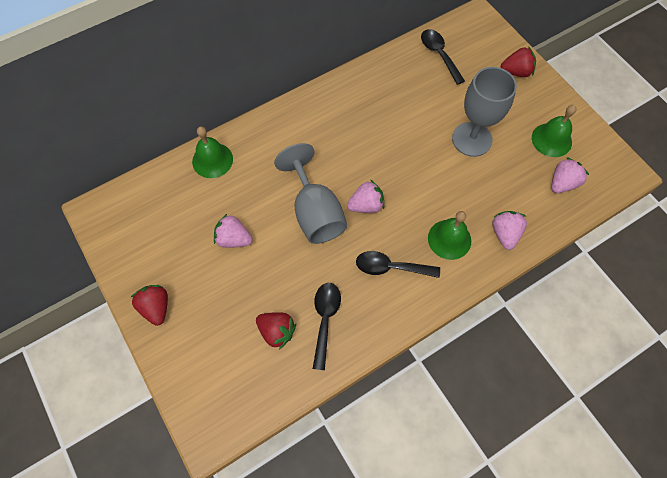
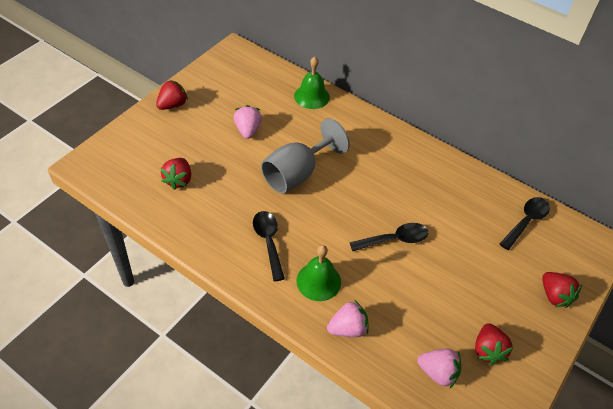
camera: 65 degrees right, 15 degrees down
black spoon [313,283,341,370] -> black spoon moved to [349,223,428,251]
pink strawberry [347,179,384,213] -> none
grey goblet [452,67,517,157] -> none
green bell [532,105,577,157] -> red strawberry [475,323,513,365]

